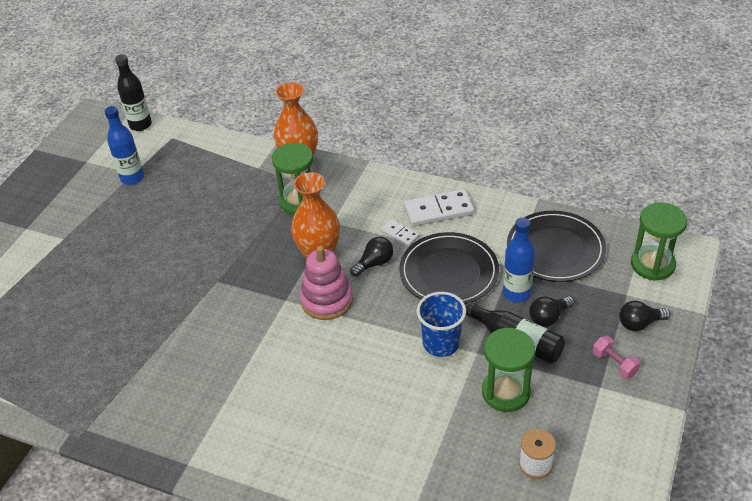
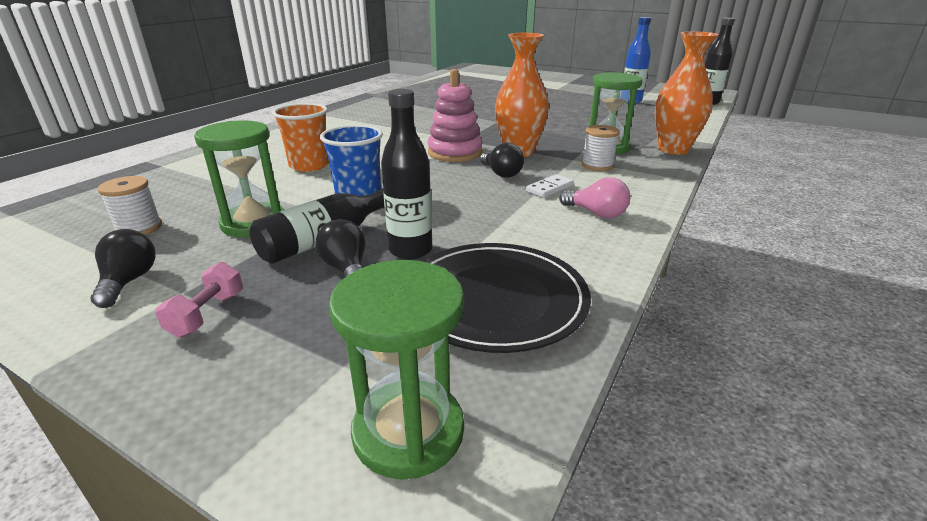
camera: 95 degrees right, 15 degrees down
black plate [399,232,499,304] -> none
white domino [404,189,474,226] -> pink light bulb [559,177,630,218]
blue bottle [503,218,535,302] -> black bottle [381,89,432,260]
pink dumbbell [593,336,641,379] -> pink dumbbell turned 45 degrees counterclockwise [155,262,243,338]
black light bulb [619,301,671,331] -> black light bulb moved to [91,229,156,308]
none -> orange cup [272,103,329,172]
none -> white spool [582,125,620,171]

